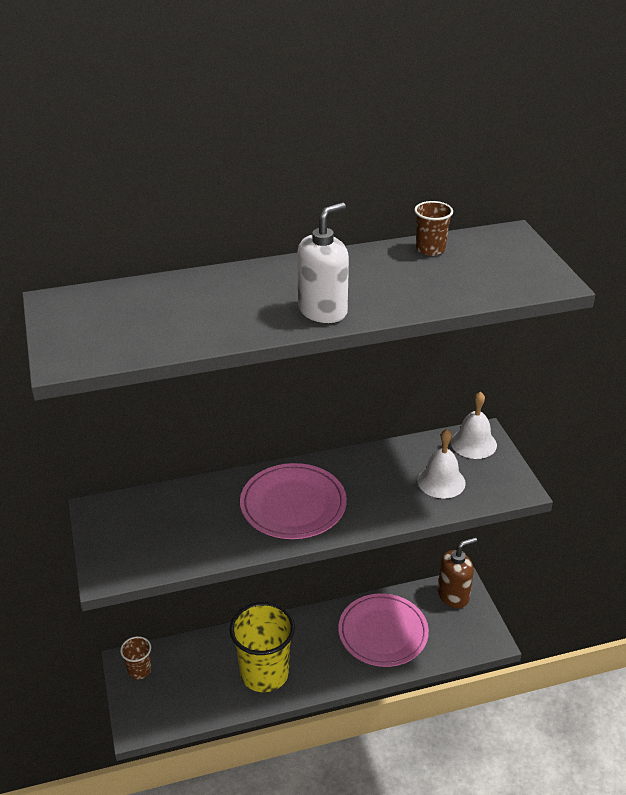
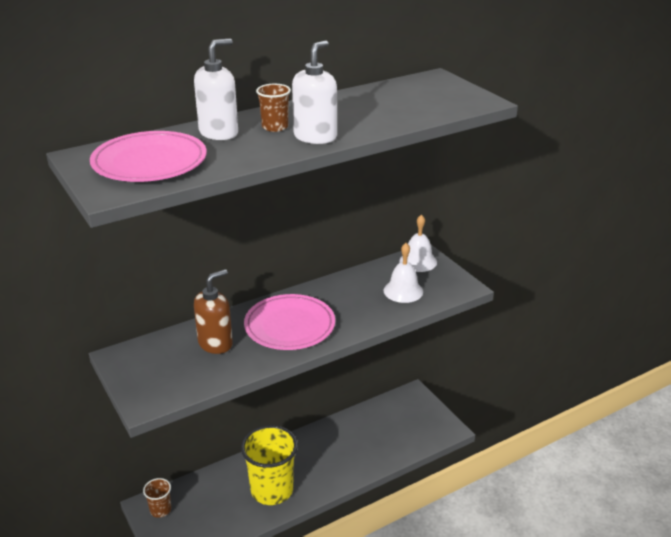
camera: 15 degrees left, 5 degrees down
pink plate [338,593,429,667] -> pink plate moved to [90,131,207,182]
brown cup [414,201,453,256] -> brown cup moved to [256,84,291,132]
brown soap dispenser [438,537,477,608] -> brown soap dispenser moved to [194,269,233,354]
none -> white soap dispenser [194,38,238,140]

